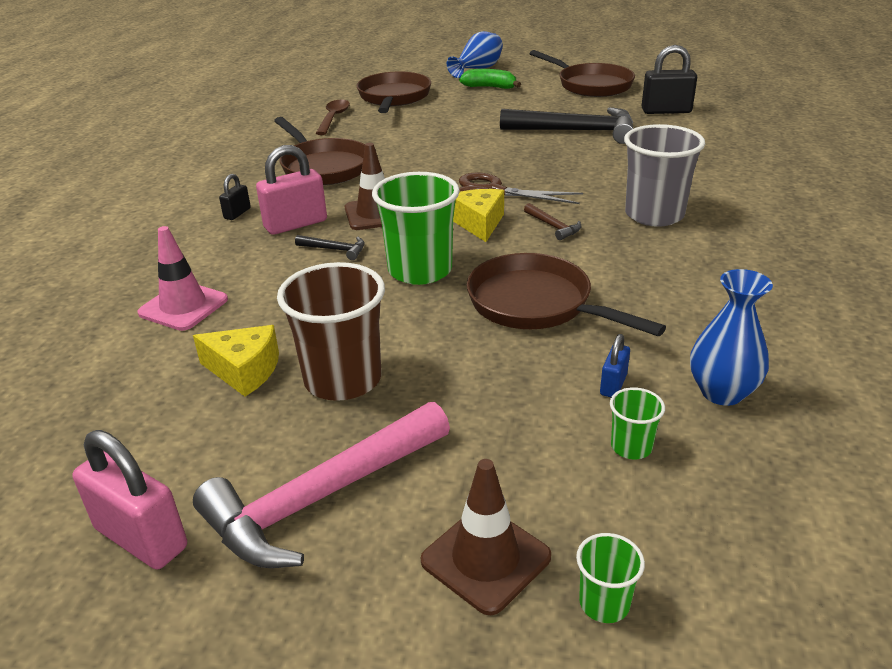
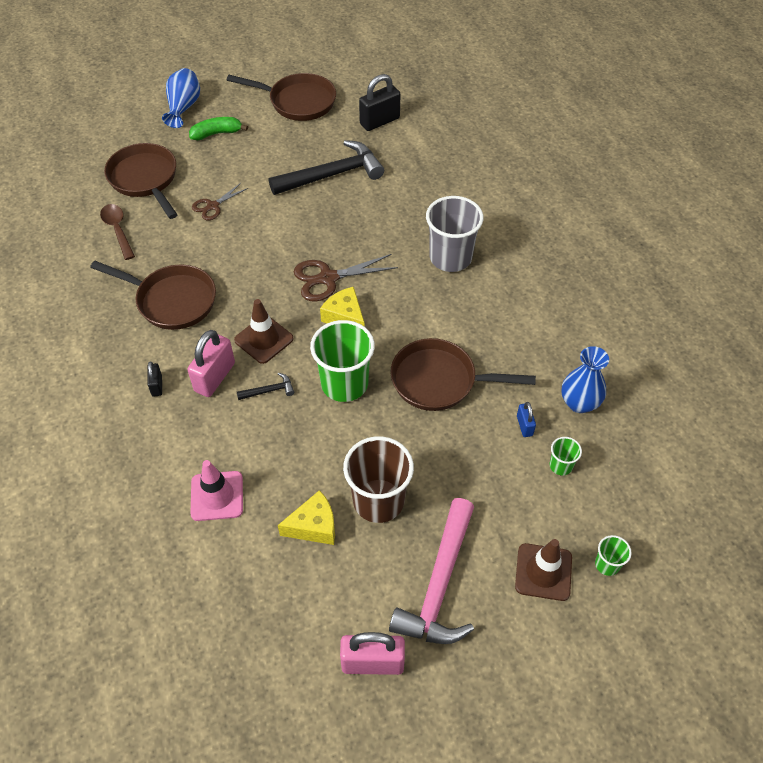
camera: 35 degrees left, 20 degrees up
brown hammer [524,203,582,240] -> none
none -> brown scissors [192,183,248,221]

